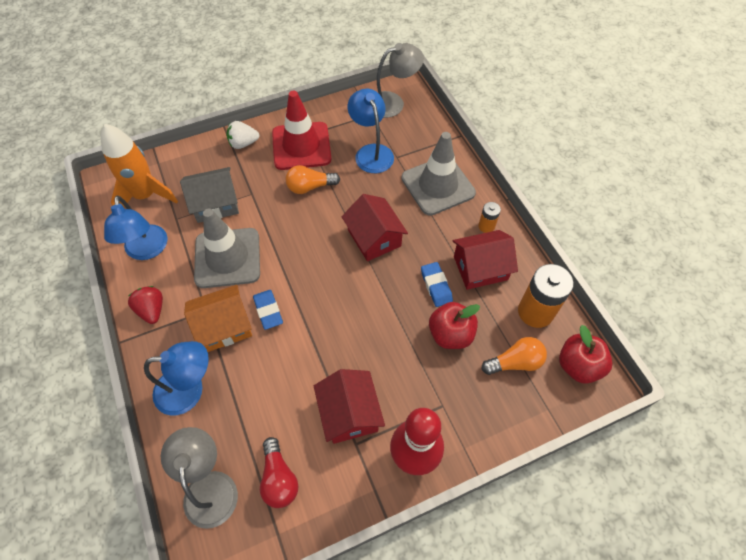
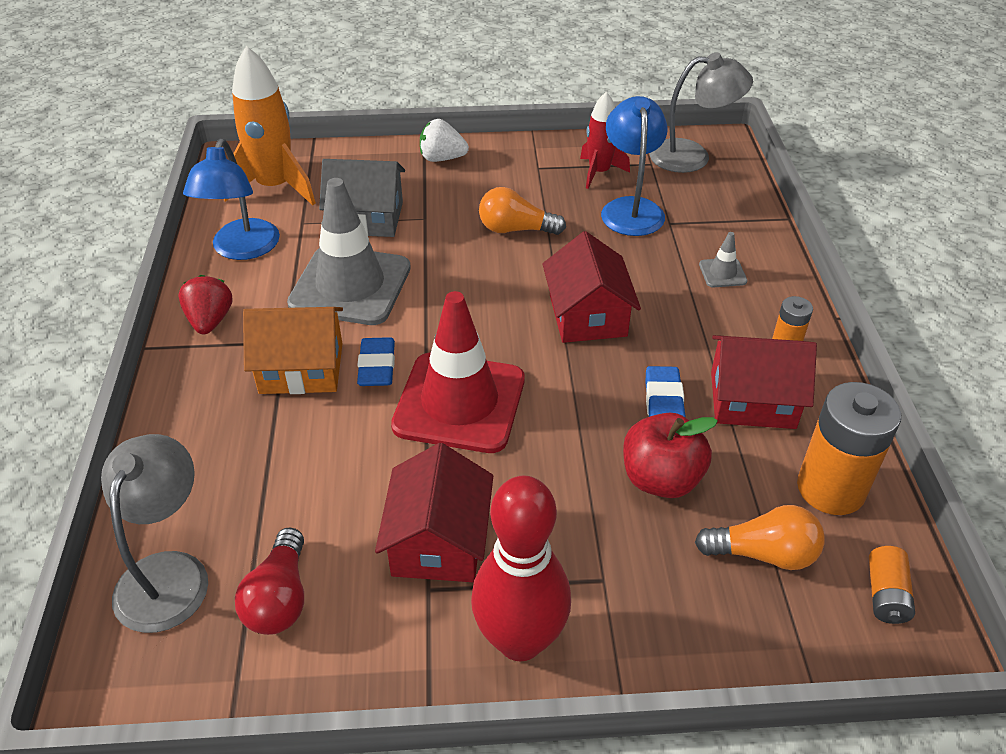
camera: 20 degrees right, 15 degrees down
blue lamp [144,341,209,416] -> none
red traffic cone [272,90,331,170] -> red traffic cone moved to [391,291,525,453]
grey traffic cone [401,132,476,216] -> grey traffic cone [699,232,747,287], size x0.41
red apple [559,325,612,384] -> orange battery [869,546,915,624]
none -> red rocket [580,92,630,189]

